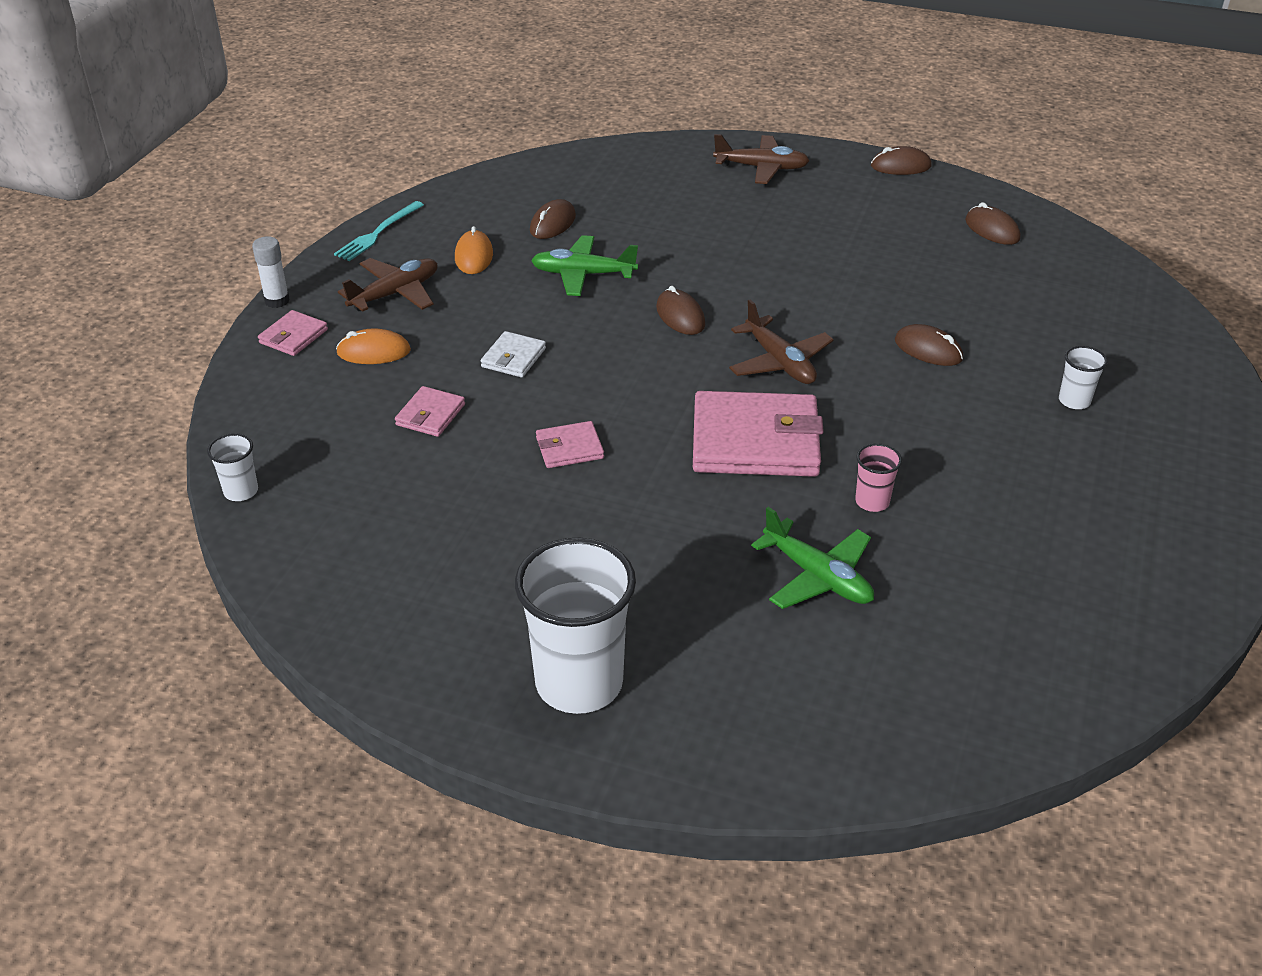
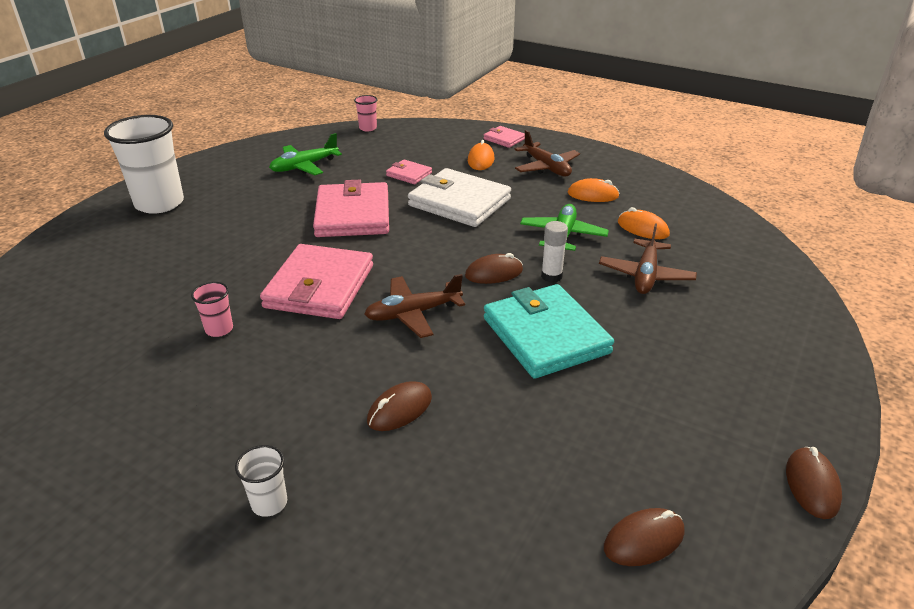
camera: 100 degrees right, 5 degrees down
white cup [207,433,258,501] -> pink cup [354,95,378,131]
white glue stick [252,236,290,308] -> white glue stick moved to [541,221,568,283]
turquoise fork [334,201,424,261] -> none
white wallet [481,331,546,378] -> white wallet [408,168,511,227], size x2.11
brown mouse [530,199,576,239] -> orange mouse [618,207,670,239]
pink wallet [536,421,604,468] -> pink wallet [313,180,389,237], size x2.11
brown plane [713,134,810,184] -> brown plane moved to [599,223,697,294]
green plane [751,507,874,609] -> green plane moved to [269,133,342,175]
none -> turquoise wallet [484,284,614,379]

